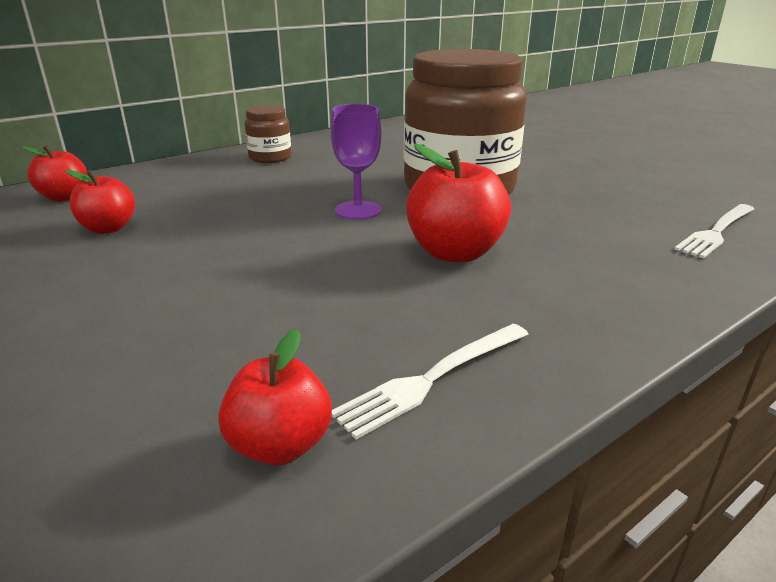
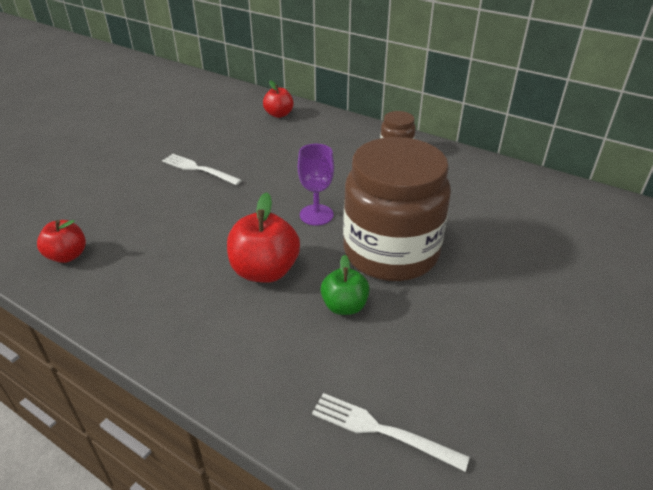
camera: 70 degrees right, 10 degrees up
red apple [66,170,135,234] -> none
white fork [332,324,528,440] -> white fork moved to [162,154,242,185]
none -> green apple [320,255,370,315]

